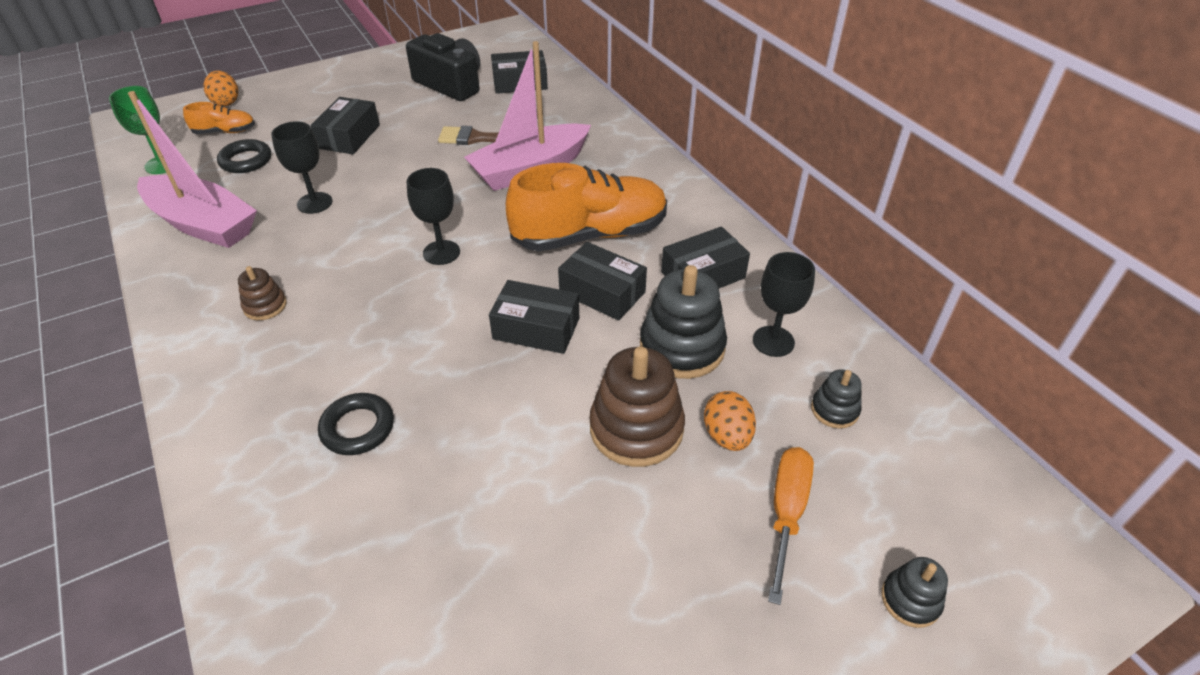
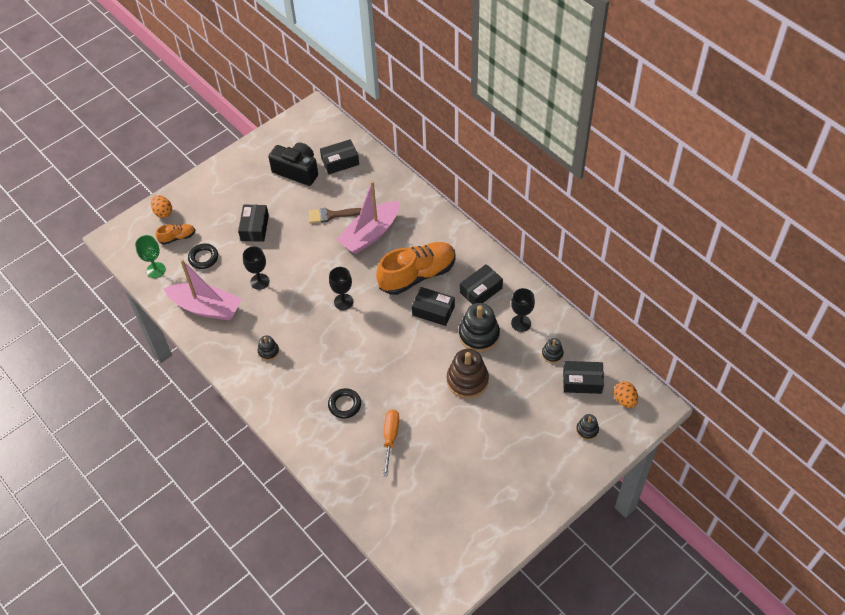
camera: 10 degrees left, 10 degrees up
brown stacking toy [238,266,287,320] -> black stacking toy [258,335,279,360]
black box [489,280,579,354] -> black box moved to [563,361,604,394]
orange egg [704,391,756,451] -> orange egg moved to [614,381,638,408]
orange screwdriver [768,447,814,605] -> orange screwdriver moved to [383,409,399,476]

